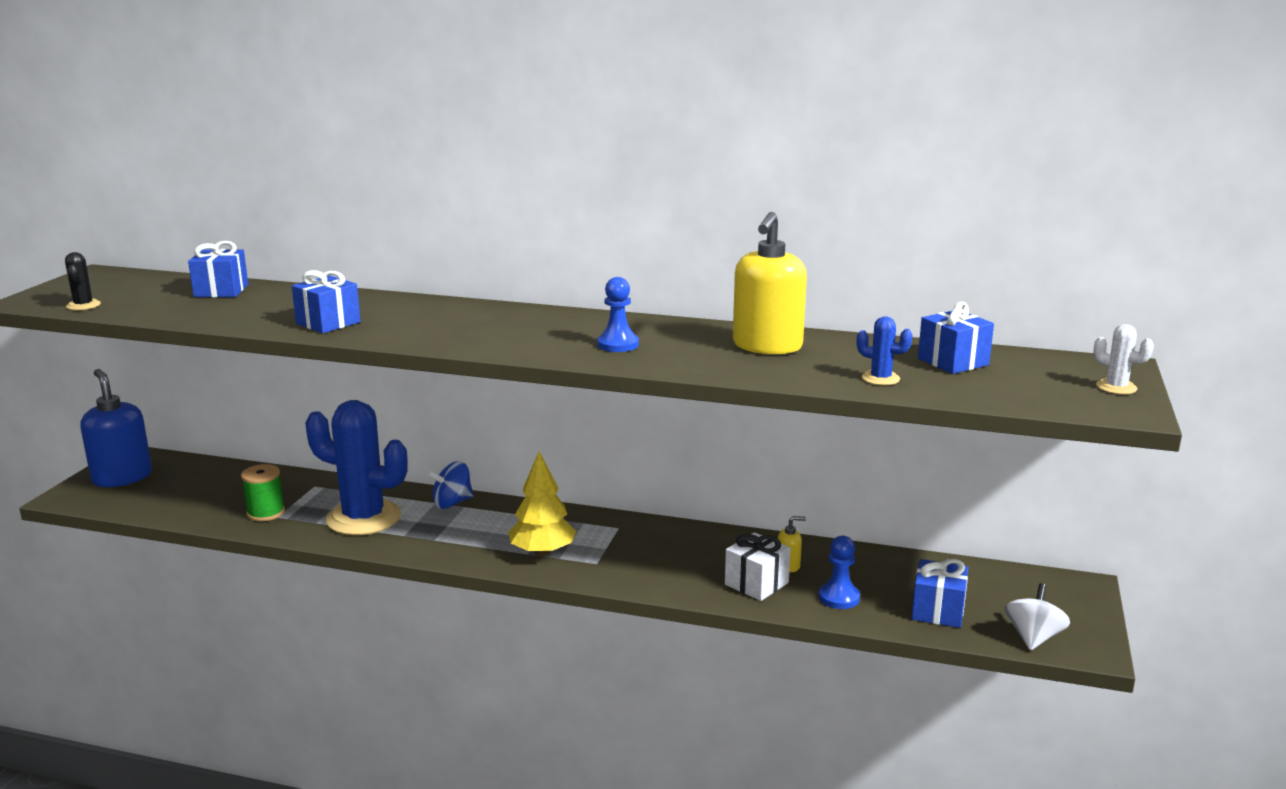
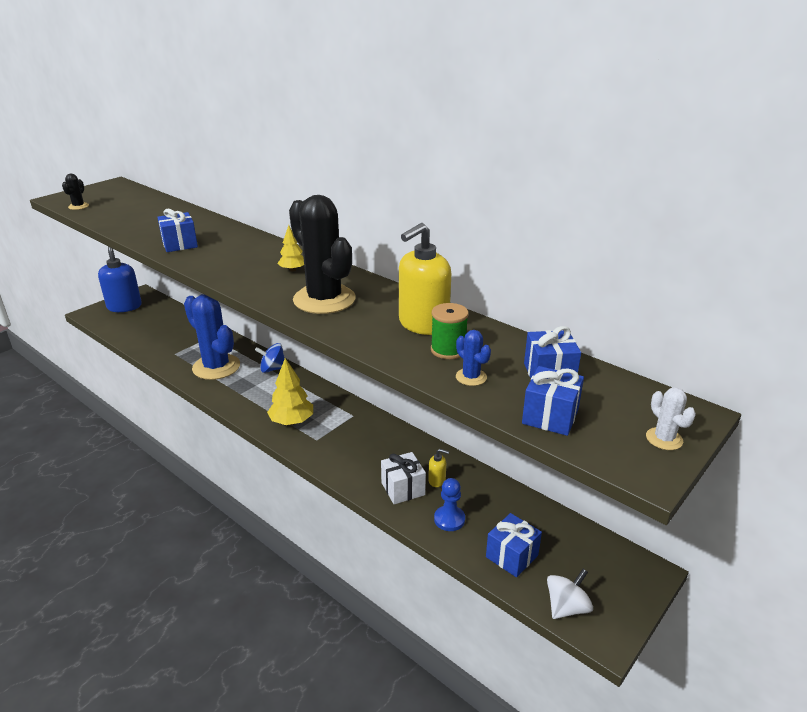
camera: 25 degrees right, 10 degrees up
blue gift [188,241,248,297] -> blue gift moved to [522,366,584,436]
green spool [241,464,285,521] -> green spool moved to [431,303,469,359]
blue pawn [597,277,639,352] -> black cactus [289,195,356,314]
none -> yellow tree [278,225,304,272]

